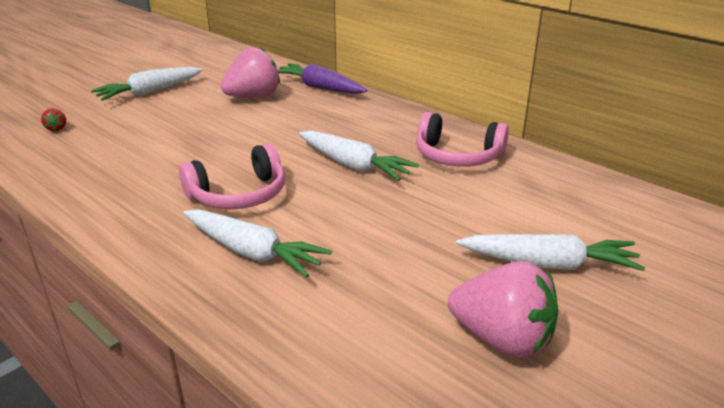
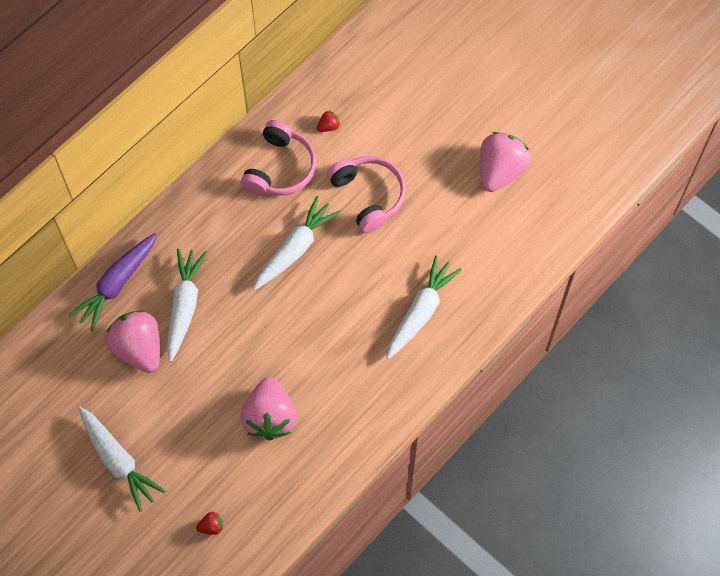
camera: 90 degrees left, 35 degrees up
pink headphones [179,143,285,209] -> pink headphones moved to [327,156,406,233]
white carrot [456,234,645,271] -> white carrot moved to [167,248,207,362]
none -> pink strawberry [240,377,297,441]
none -> red strawberry [317,110,340,132]

